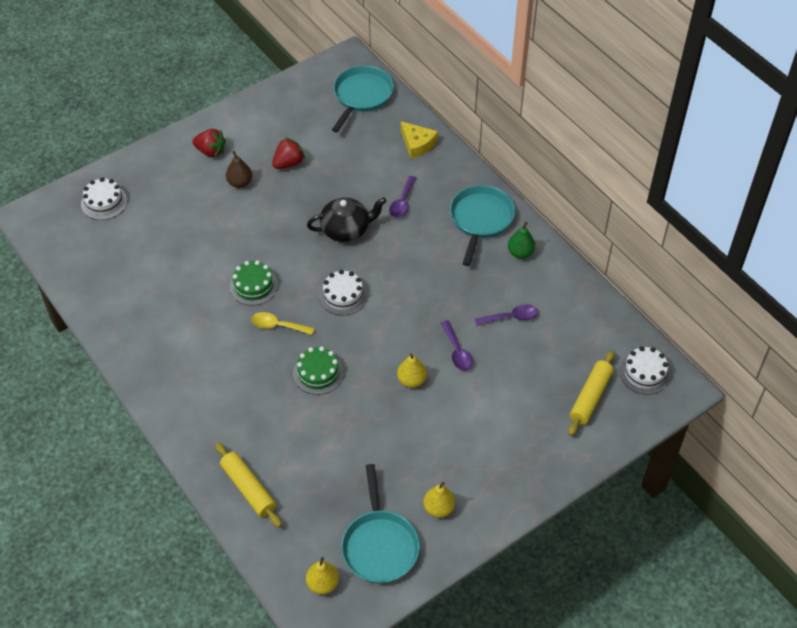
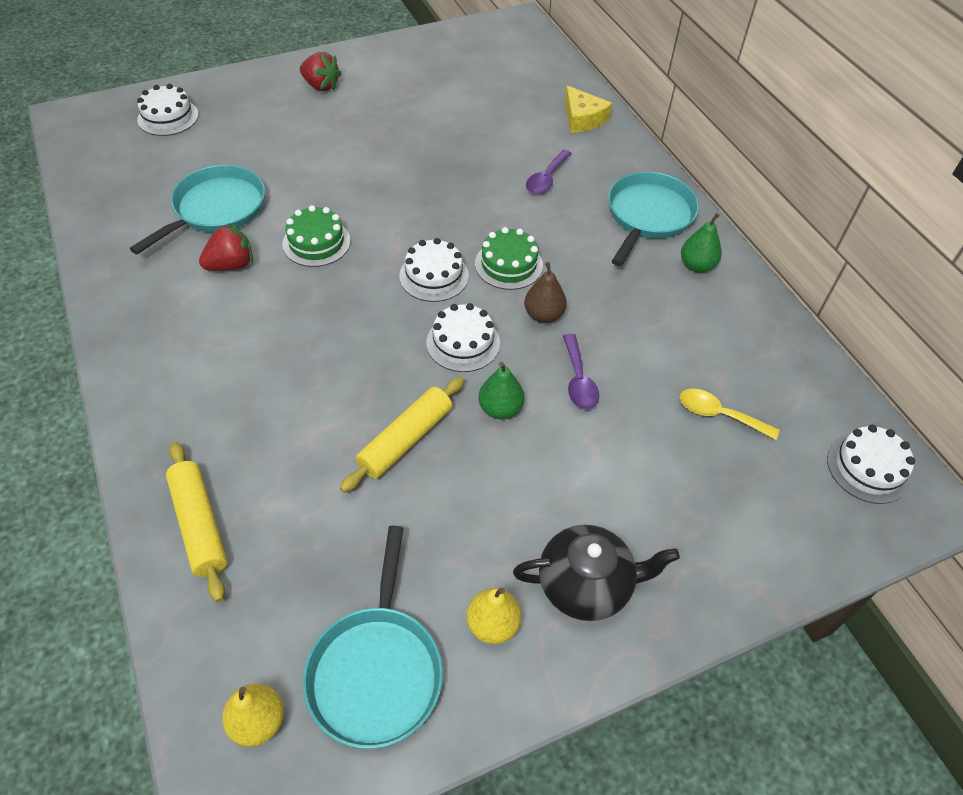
camera: 10 degrees right, 0 degrees up
brown pear [226,151,252,188] -> brown pear moved to [524,262,567,323]
yellow spoon [251,312,315,335] -> yellow spoon moved to [680,388,780,440]
red strawberry [272,137,305,169] -> red strawberry moved to [199,223,253,271]
green cake [293,346,344,395] -> green cake moved to [475,227,543,290]
black teapot [307,197,386,242] -> black teapot moved to [513,525,680,621]
turquoise pan [332,66,394,132] -> turquoise pan moved to [130,165,265,254]
yellow pear [397,353,427,388] -> green pear [478,362,525,419]
purple spoon [475,304,538,326] -> none
yellow rolling pin [568,350,615,436] -> yellow rolling pin moved to [340,376,464,493]
none -> white cake [426,303,500,372]

